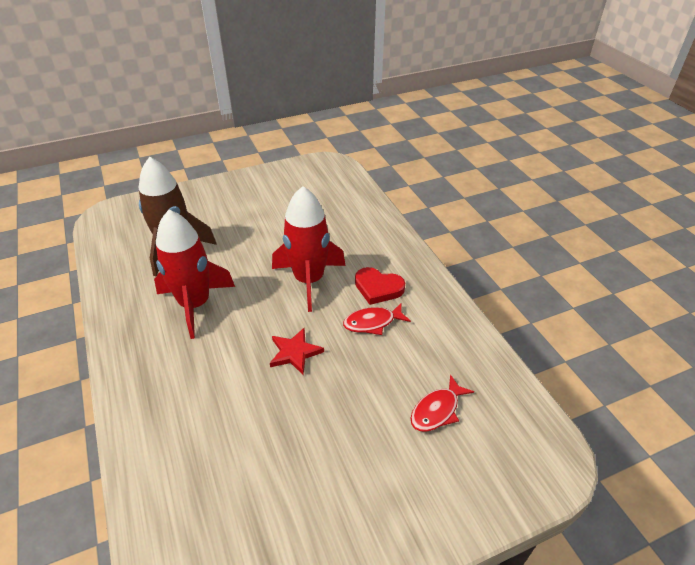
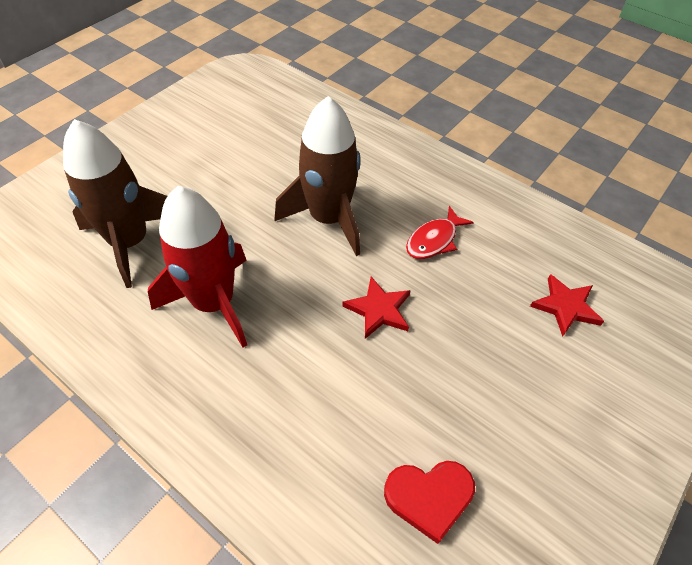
camera: 30 degrees left, 10 degrees up
red rocket [272,186,346,312] -> brown rocket [274,96,361,256]
red heart [355,267,405,305] -> red heart moved to [384,461,475,544]
red fish [410,374,474,432] -> red star [530,274,604,337]

